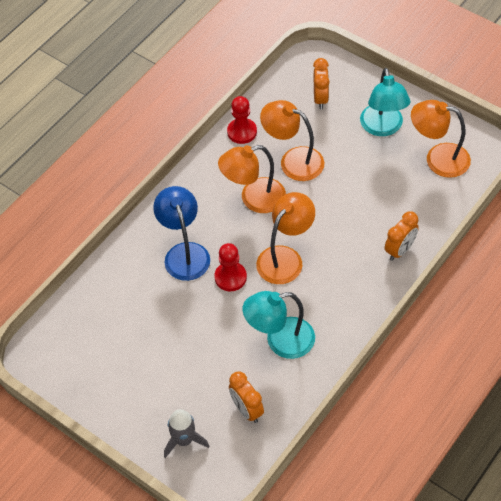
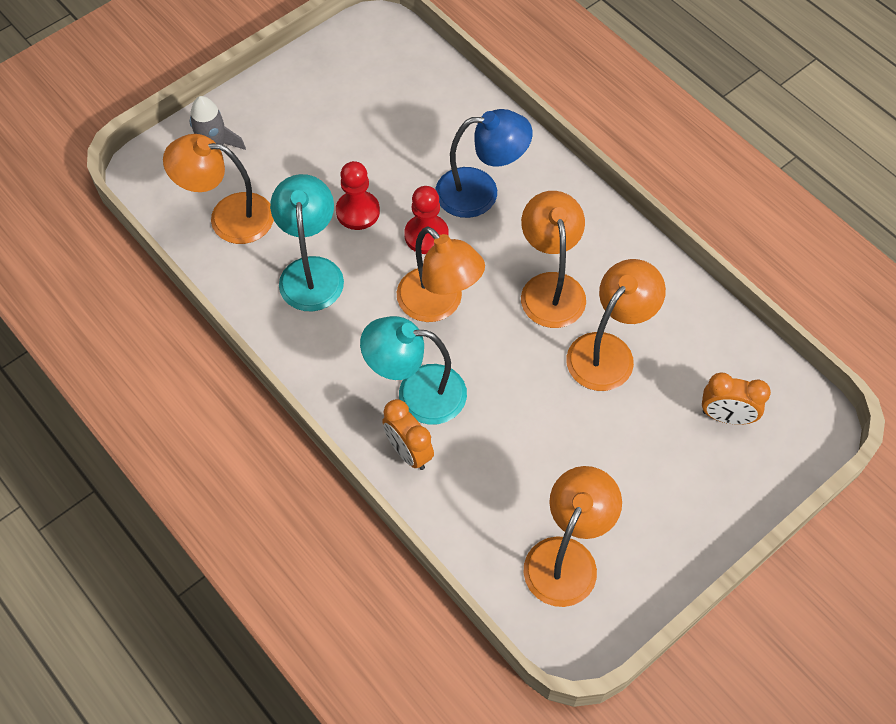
camera: 100 degrees right, 5 degrees up
red pawn [227,96,257,144] -> red pawn moved to [336,161,380,230]
orange clock [229,371,264,423] -> orange lamp [163,134,274,244]
turquoise lamp [360,68,410,136] -> turquoise lamp moved to [360,316,467,425]

